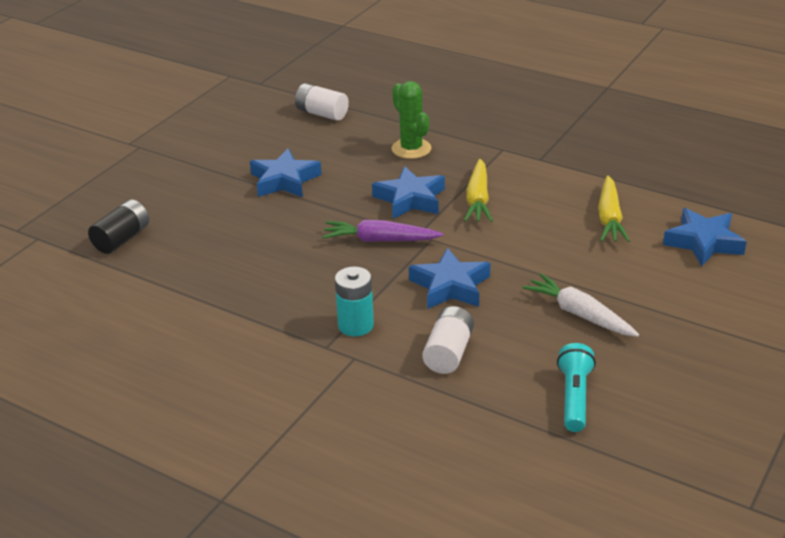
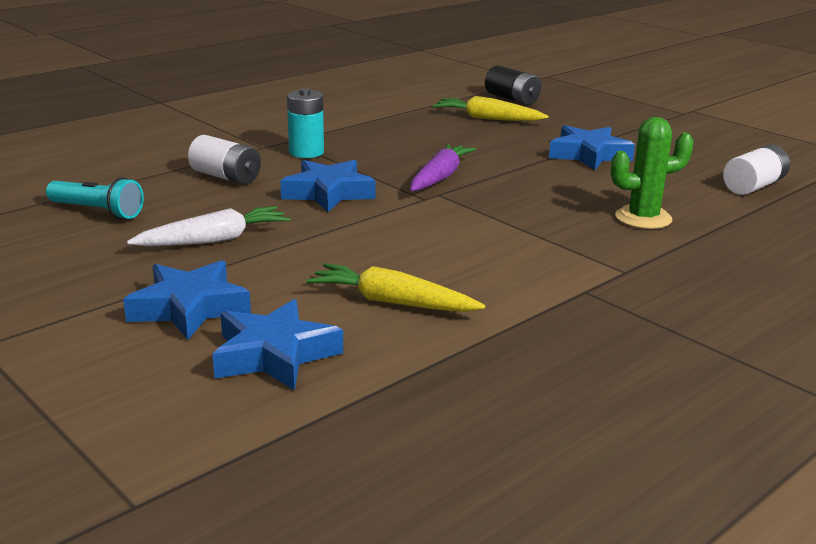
camera: 105 degrees right, 10 degrees down
blue star [372,166,445,219] -> blue star moved to [123,260,251,340]
yellow carrot [464,159,493,222] -> yellow carrot moved to [433,96,548,121]

